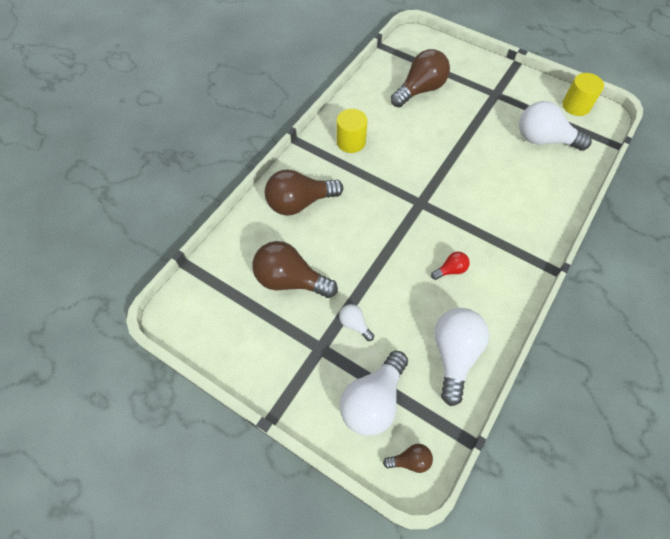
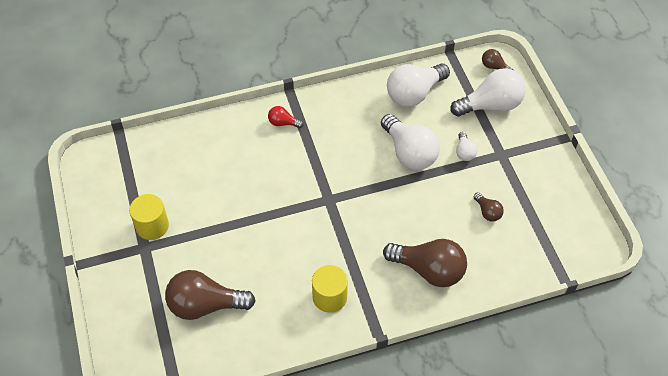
camera: 140 degrees left, 5 degrees down
brown light bulb [252,241,338,298] -> brown light bulb [474,192,504,222], size x0.47
red light bulb [431,251,470,280] -> red light bulb moved to [268,106,304,128]
white light bulb [519,101,592,151] -> white light bulb moved to [381,114,440,170]
yellow cylinder [562,73,604,116] -> yellow cylinder moved to [129,194,169,240]

